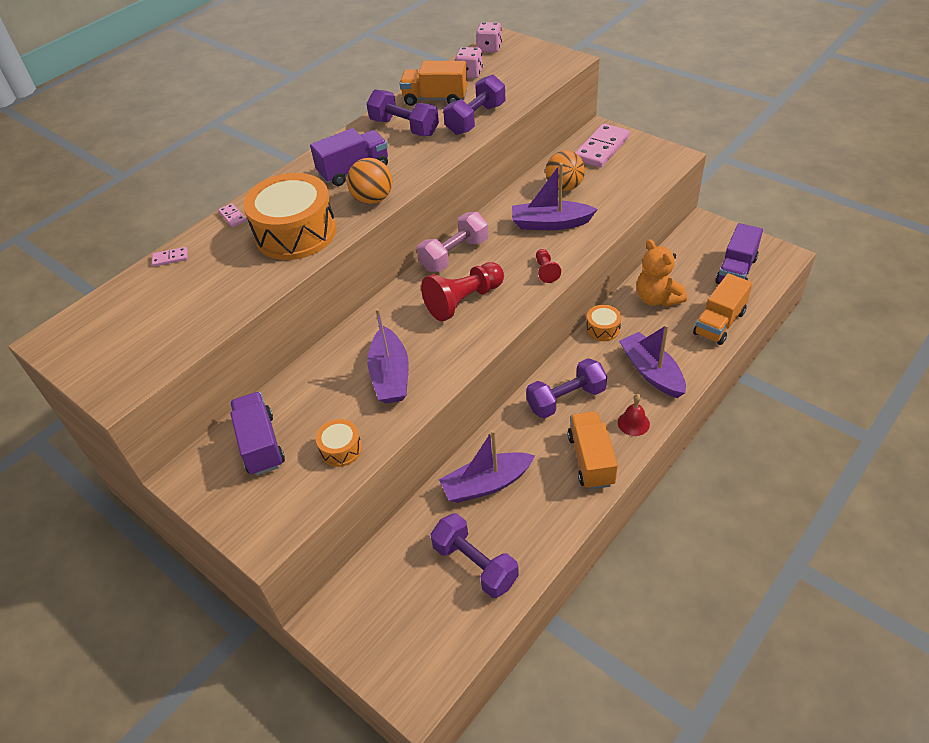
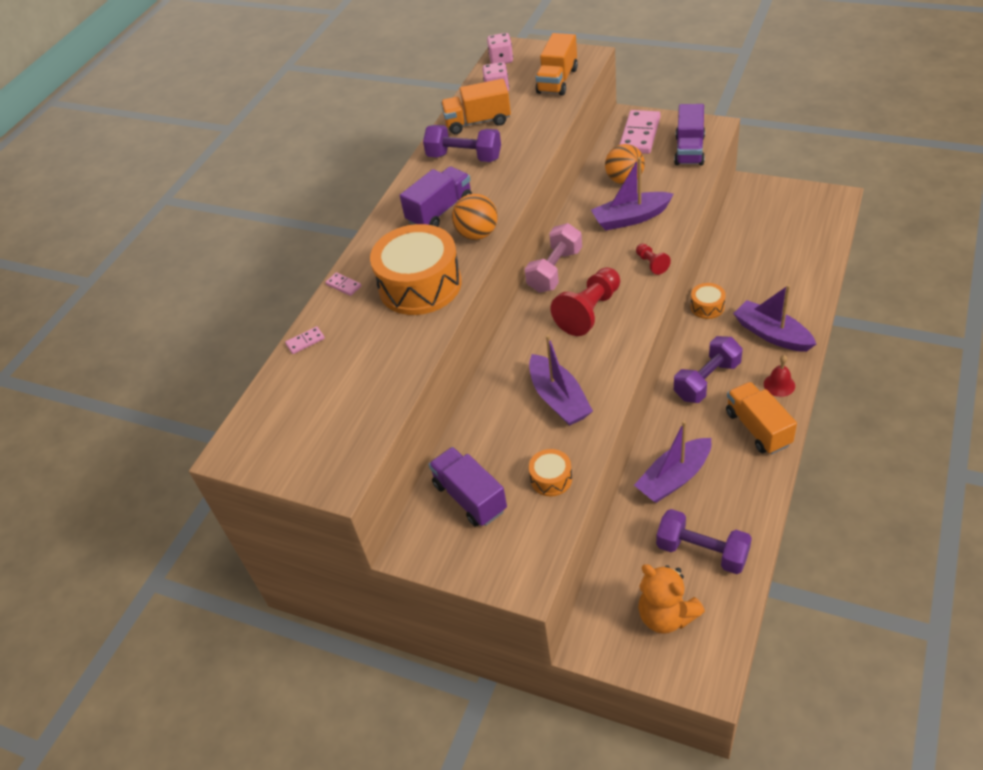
camera: 15 degrees left, 0 degrees up
purple dumbbell [443,74,506,135] -> none
orange teddy bear [637,239,687,307] -> orange teddy bear moved to [638,564,705,634]
orange truck [693,273,752,345] -> orange truck moved to [536,33,578,96]
purple truck [715,223,763,284] -> purple truck moved to [674,104,705,165]

